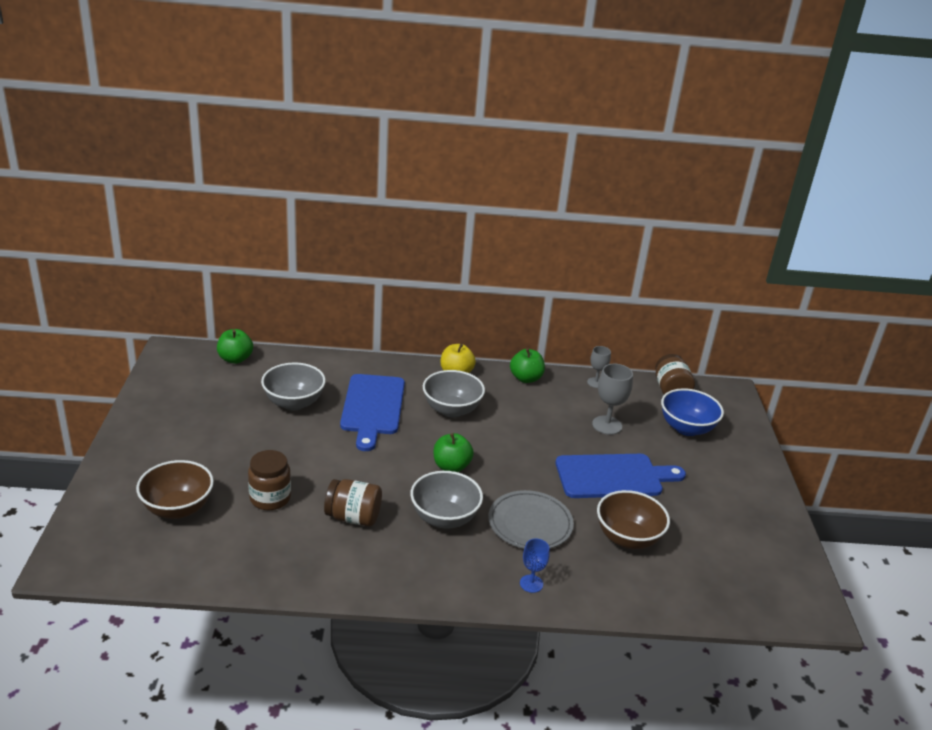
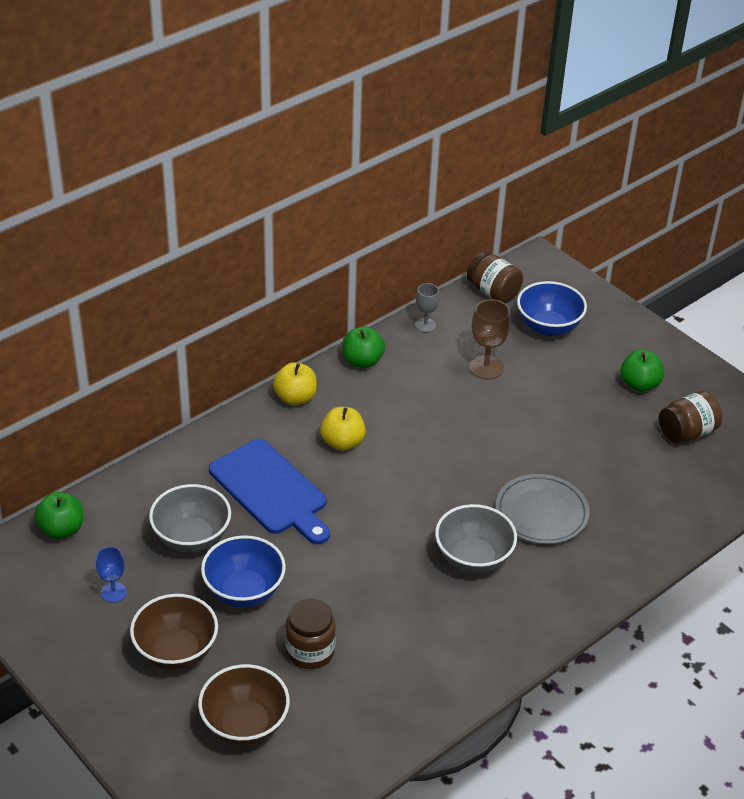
camera: 40 degrees left, 10 degrees up
brown jar [324,479,382,527] -> brown jar moved to [659,391,722,443]
grey bowl [423,370,485,417] -> yellow apple [320,407,366,451]
green apple [434,433,474,472] -> green apple moved to [620,350,664,392]
blue goblet [520,538,550,593] -> blue goblet moved to [96,547,127,603]
blue cutting board [555,454,686,498] -> none
grey goblet [592,364,633,435] -> brown goblet [469,299,511,379]
brown bowl [597,490,670,549] -> brown bowl moved to [130,594,218,670]
none -> blue bowl [201,535,286,607]

